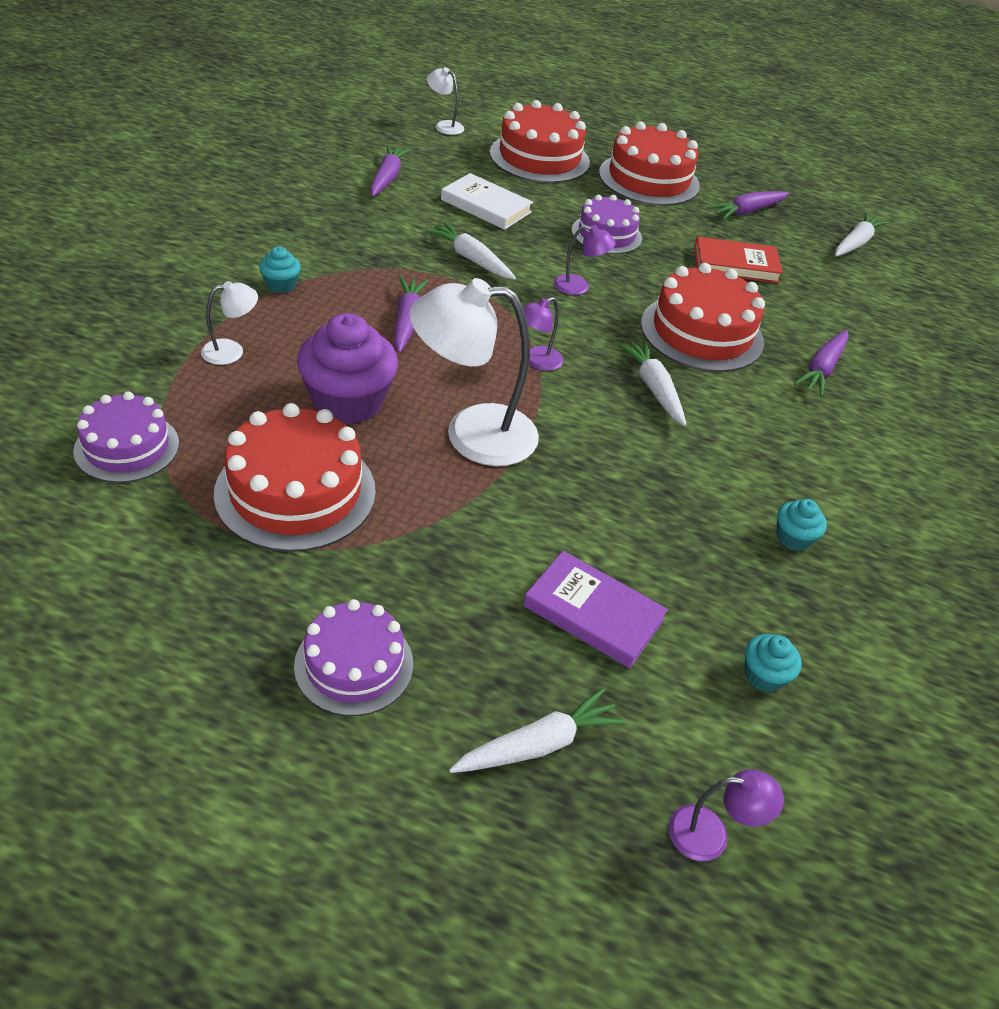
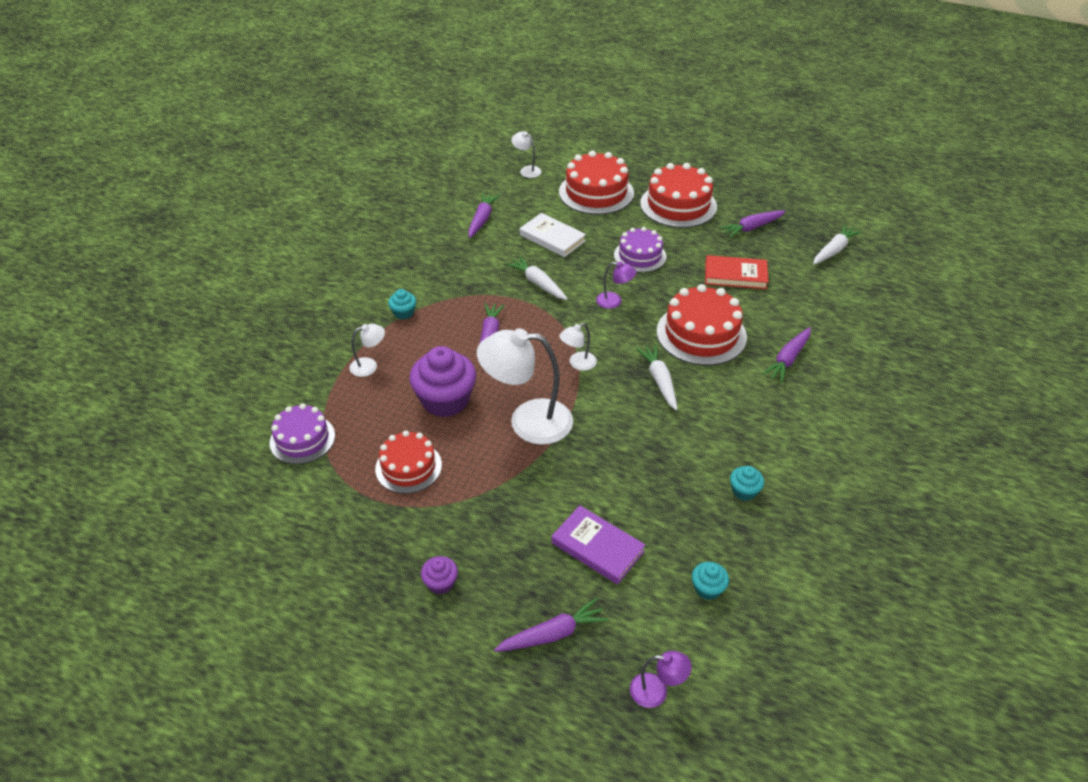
camera: 10 degrees right, 0 degrees up
red cake [214,403,376,552] -> red cake [375,431,442,494], size x0.64
purple cake [294,599,413,716] -> purple cupcake [421,556,458,594]
white carrot [449,688,626,773] -> purple carrot [494,598,608,652]
purple lamp [523,297,563,371] -> white lamp [559,323,597,371]

